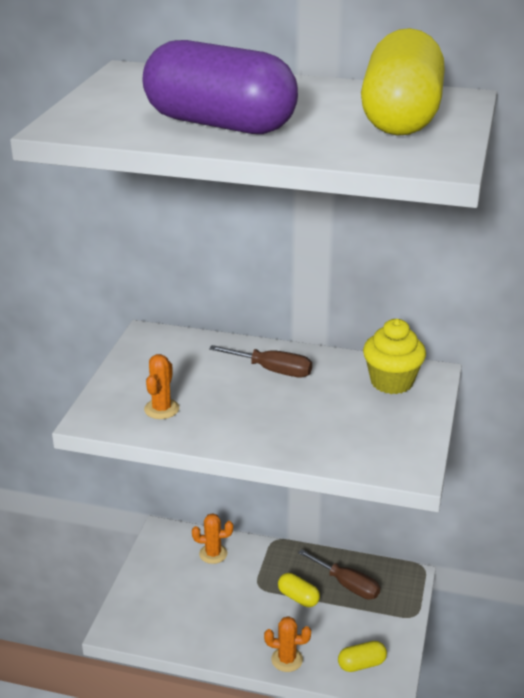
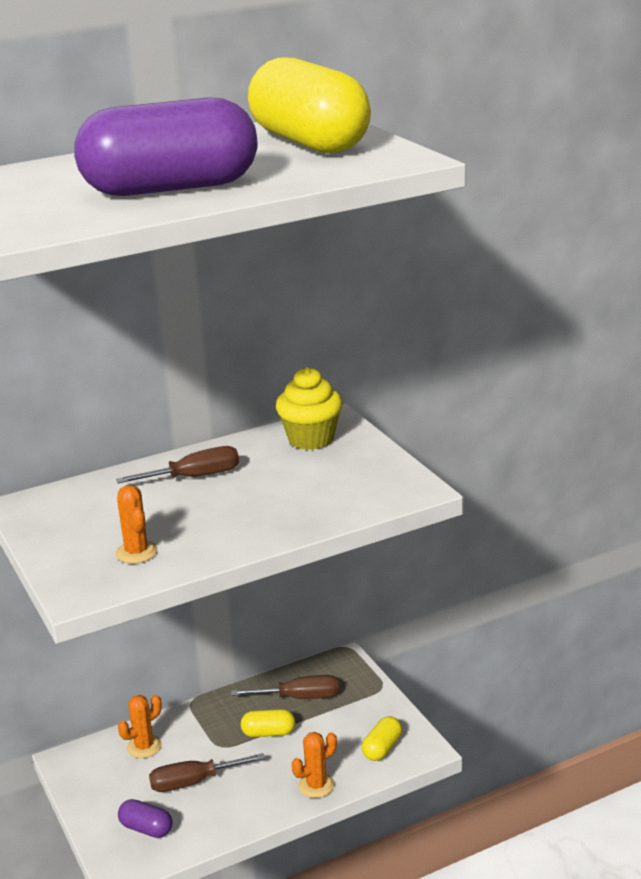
camera: 40 degrees left, 5 degrees down
none -> purple capsule [118,799,173,838]
none -> brown screwdriver [149,753,265,792]

